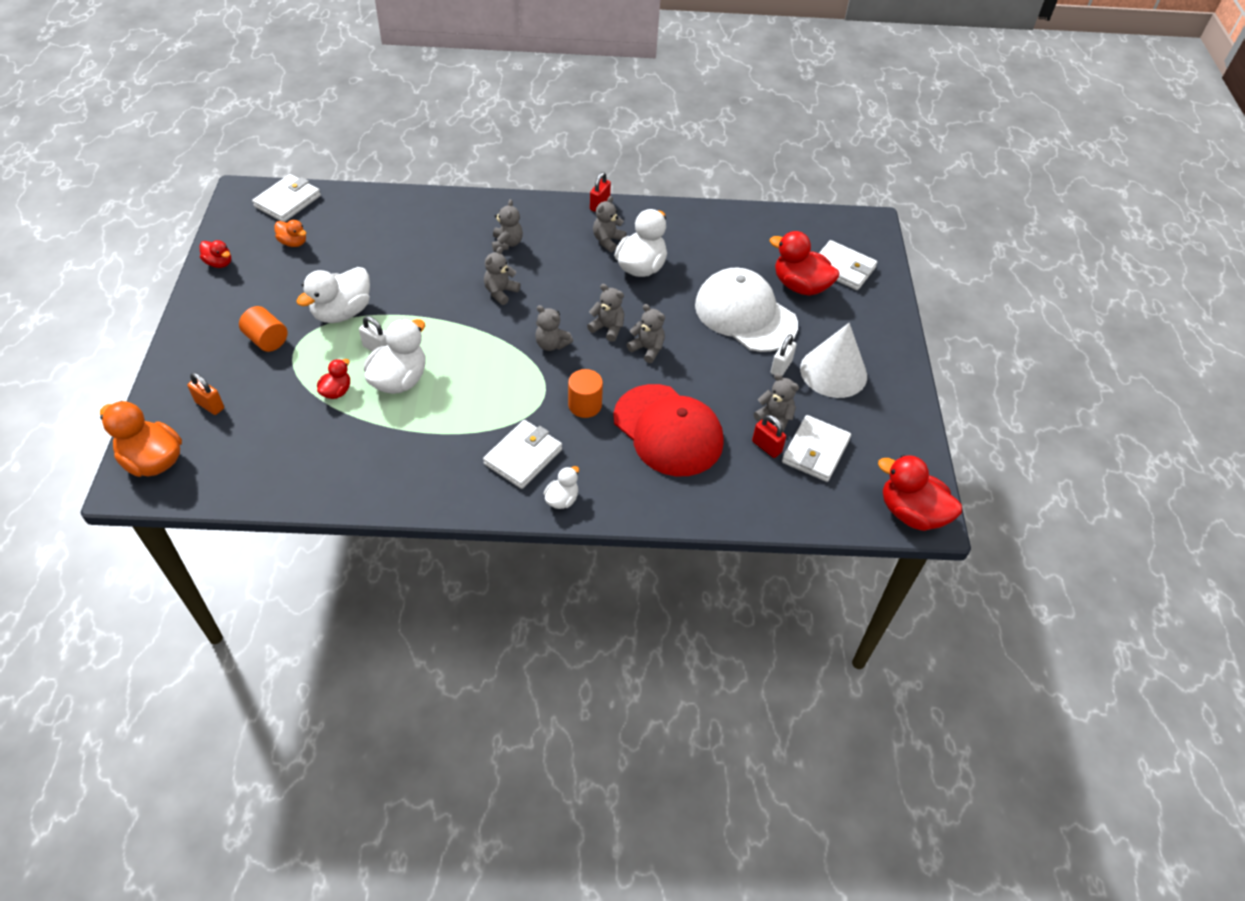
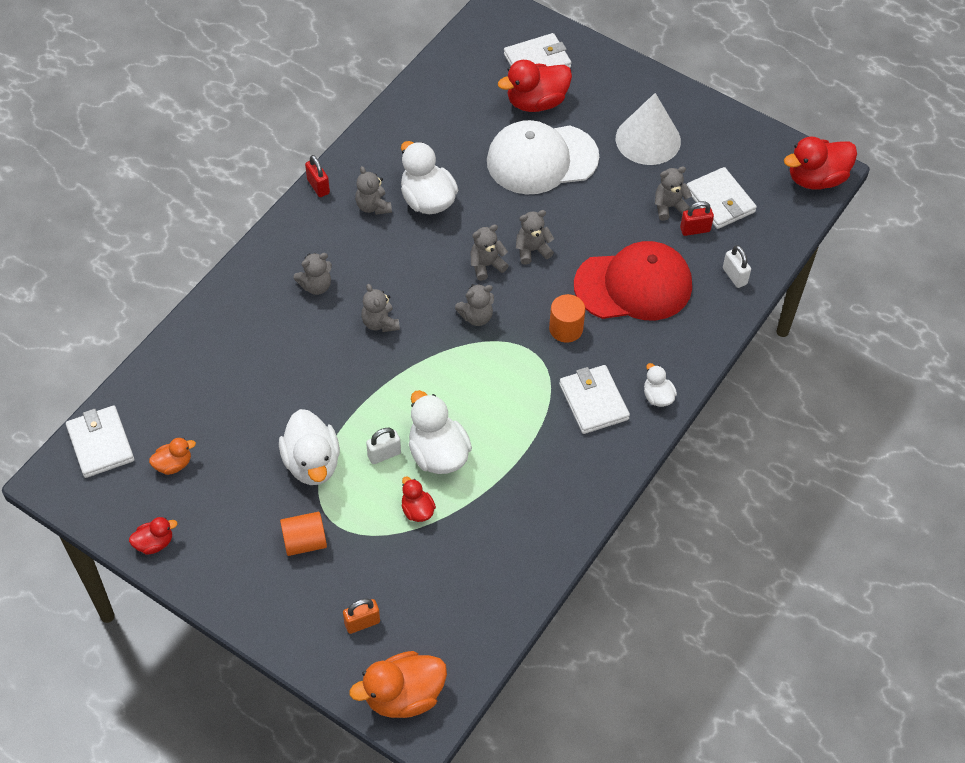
camera: 55 degrees left, 5 degrees up
grey teddy bear [492,199,523,252] -> grey teddy bear turned 120 degrees clockwise [293,253,332,295]
white padlock [771,334,796,376] -> white padlock moved to [723,245,751,288]

